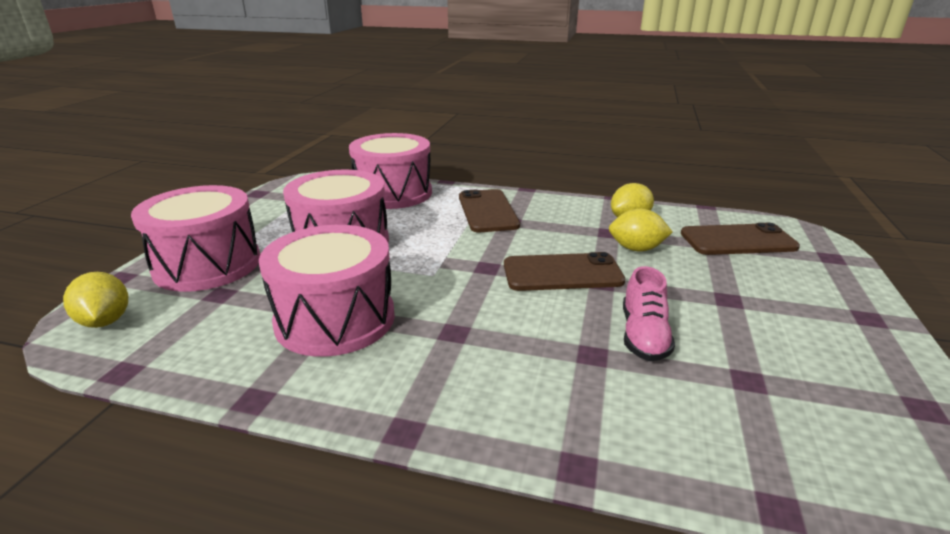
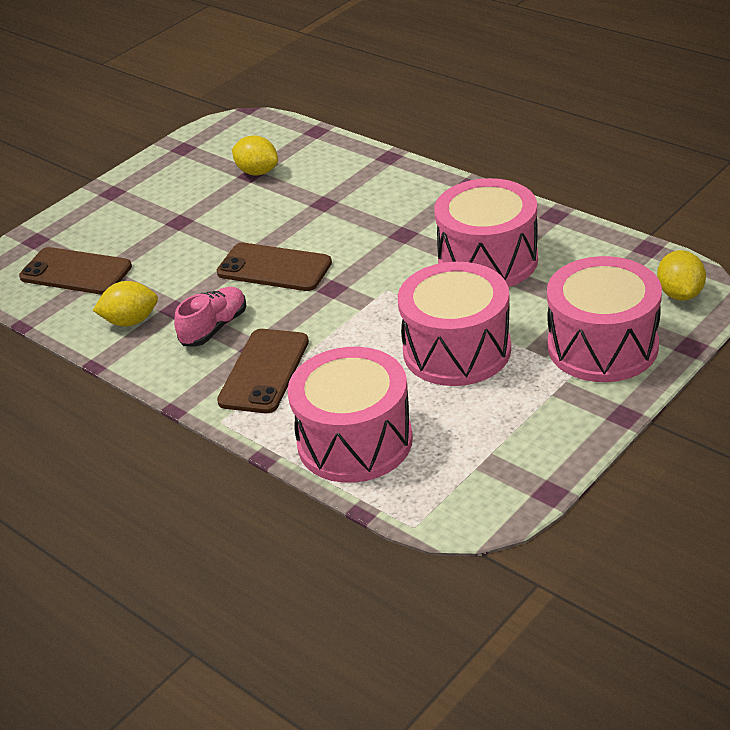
camera: 150 degrees left, 10 degrees up
yellow lemon [609,209,673,251] -> yellow lemon moved to [232,135,278,176]
pink shoe [623,266,675,361] -> pink shoe moved to [174,287,246,346]

